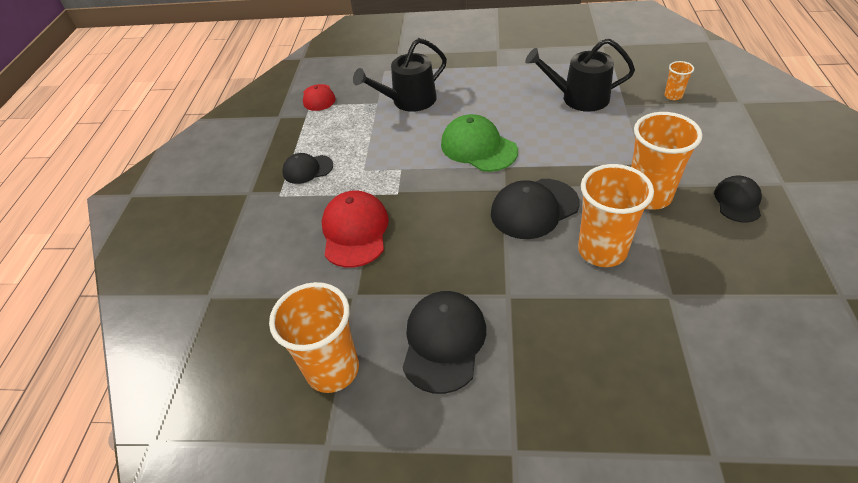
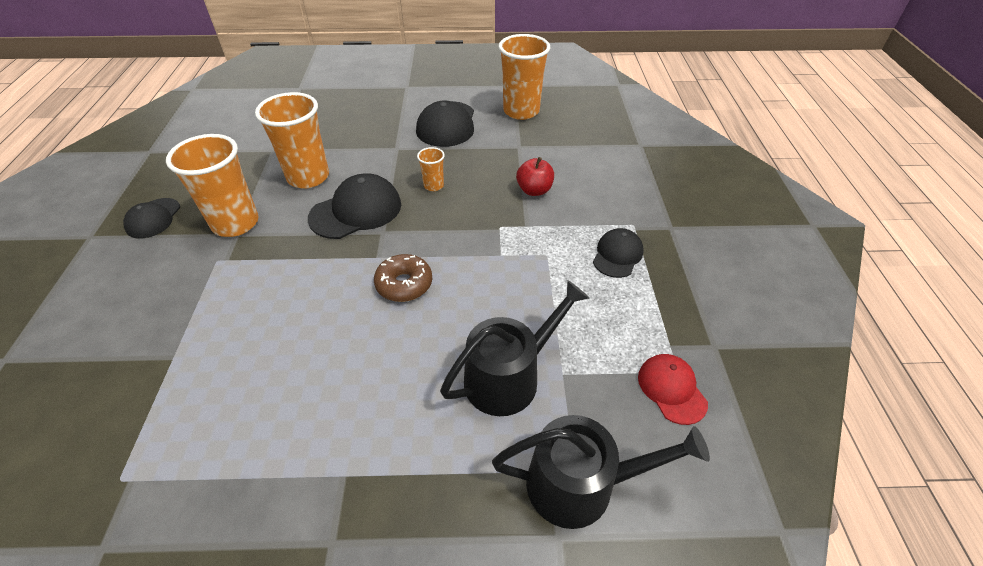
camera: 170 degrees right, 0 degrees up
black cap [282,153,333,184] -> black cap turned 45 degrees counterclockwise [593,228,644,278]
red cap [322,191,389,268] -> red apple [516,157,554,196]
green cap [441,114,518,172] -> brown donut [374,254,432,302]
black watering can [525,38,635,112] -> black watering can moved to [492,415,710,529]
orange cup [664,61,694,100] -> orange cup moved to [417,147,445,191]

